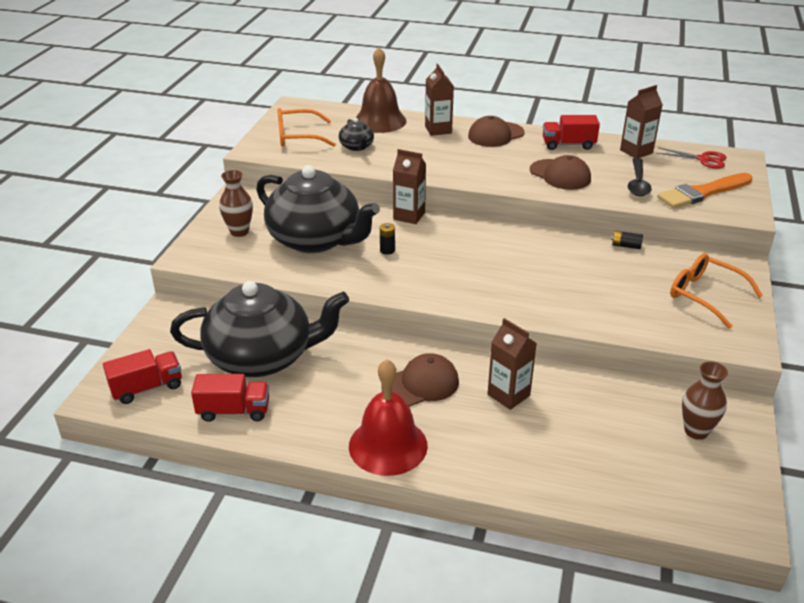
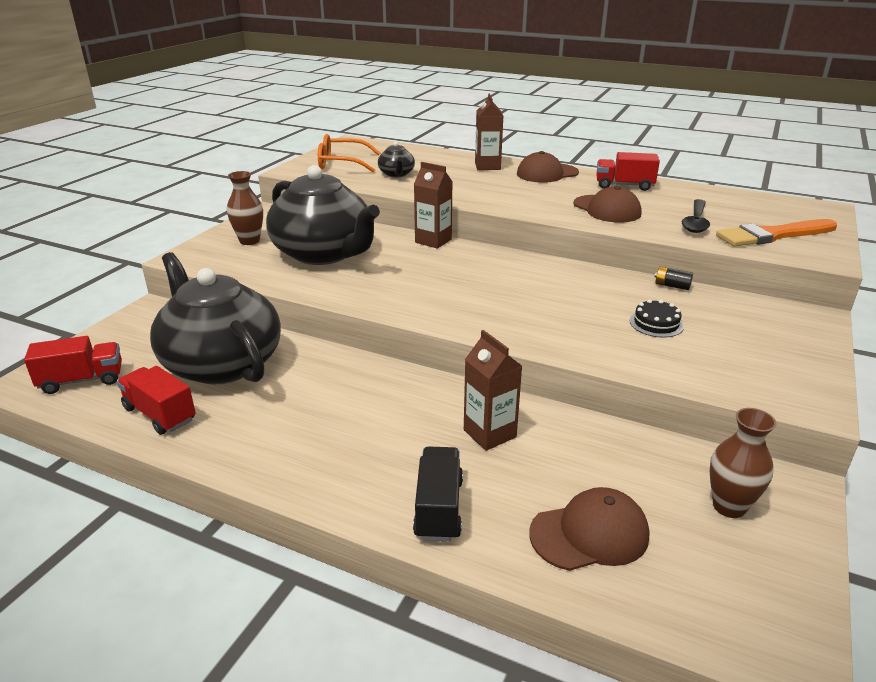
camera: 10 degrees right, 5 degrees down
black teapot [170,281,349,377] -> black teapot turned 135 degrees counterclockwise [150,252,281,384]
red truck [191,374,269,422] -> red truck turned 150 degrees counterclockwise [117,366,196,435]
red bell [349,359,428,476] -> none
brown bell [356,47,407,133] -> none
black battery [380,223,395,255] -> none
brown cap [381,353,459,407] -> brown cap moved to [529,487,649,571]
brown carton [620,85,663,158] -> none
red scissors [656,147,727,169] -> none
orange glasses [670,254,763,329] -> none
none -> black truck [413,447,463,541]
none -> black cake [630,299,684,337]

